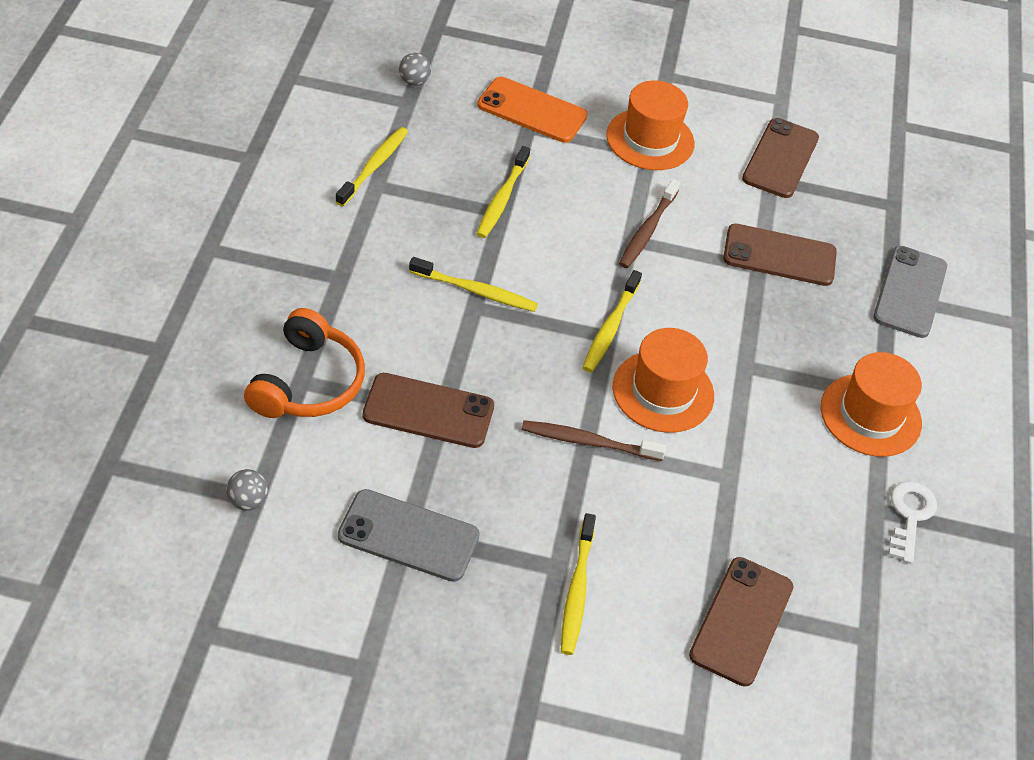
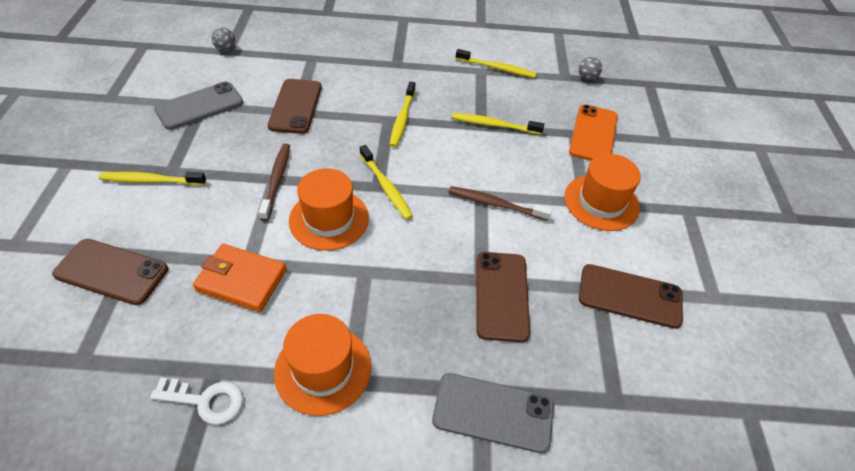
camera: 85 degrees right, 0 degrees up
orange headphones [244,308,365,418] -> none
grey phone [338,489,480,582] -> grey phone turned 45 degrees clockwise [154,82,243,130]
yellow toothbrush [582,270,642,372] -> yellow toothbrush turned 135 degrees counterclockwise [360,145,413,220]
none -> orange wallet [193,244,287,312]

